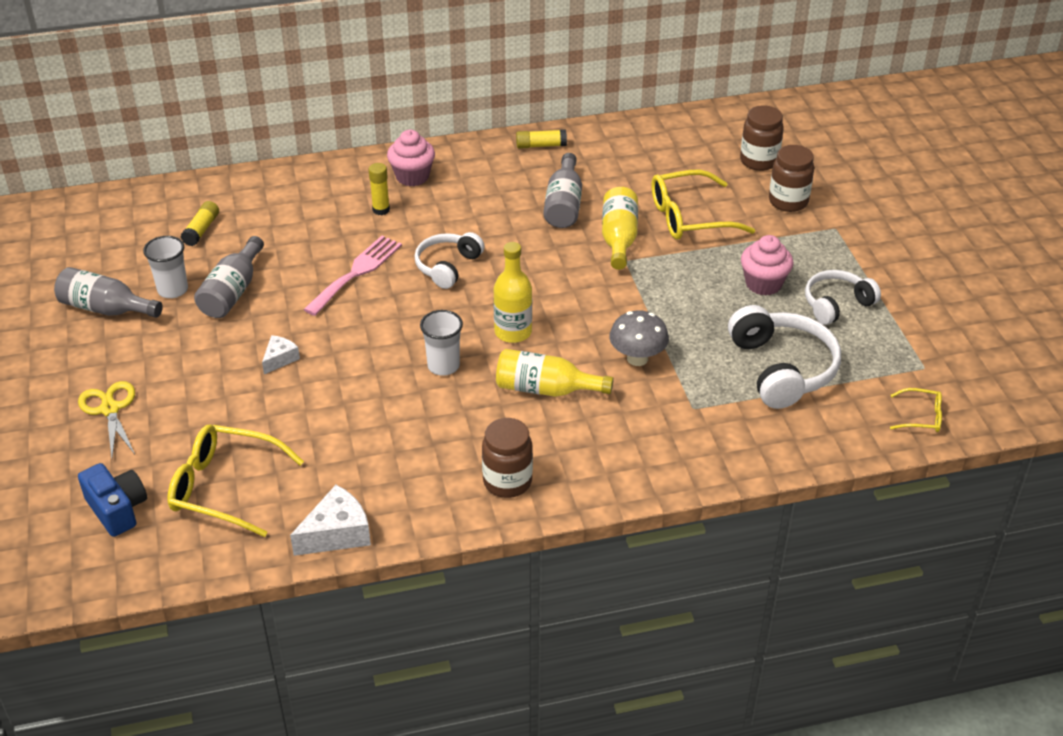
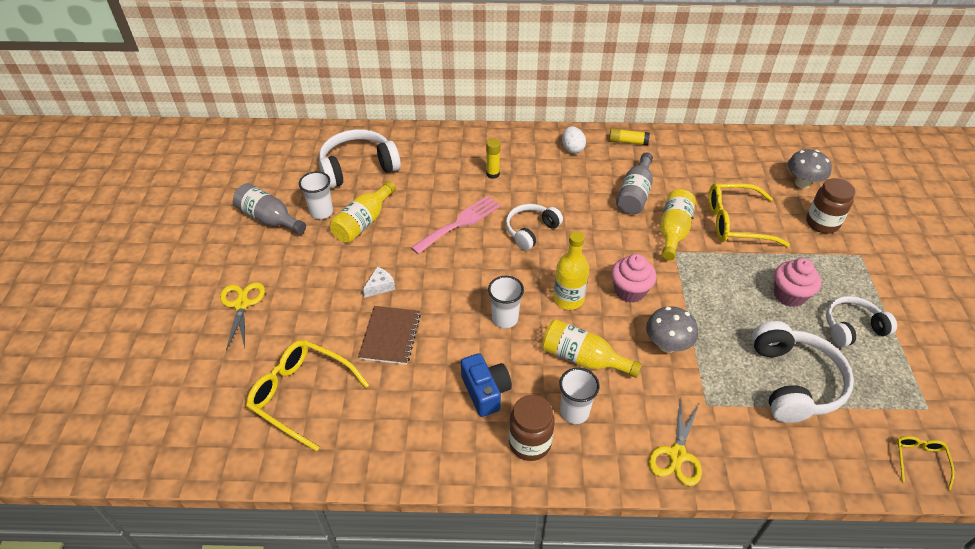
camera: 15 degrees right, 5 degrees up
blue camera [78,463,147,537] -> blue camera moved to [461,353,512,417]
yellow glue stick [181,201,219,246] -> white headphones [319,129,401,188]
grey bottle [194,236,264,318] -> yellow bottle [330,181,396,243]
white cheese [290,485,371,556] -> none
pink cupcake [387,130,435,186] -> pink cupcake moved to [611,254,657,303]
brown jar [740,105,784,171] -> grey mushroom [788,149,832,189]
yellow glasses [890,388,942,432] -> yellow glasses turned 105 degrees counterclockwise [896,436,955,490]
none -> brown notebook [358,306,421,365]
none -> white cup [559,368,600,424]
none -> white egg [562,126,586,154]
none -> yellow scissors [648,398,702,486]

